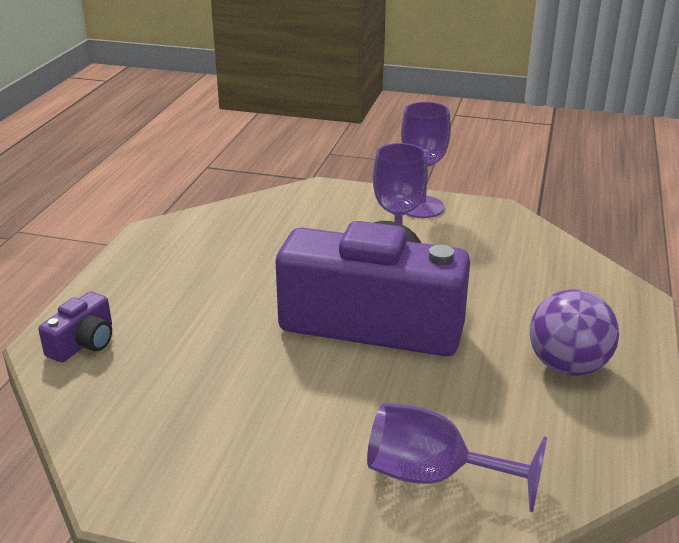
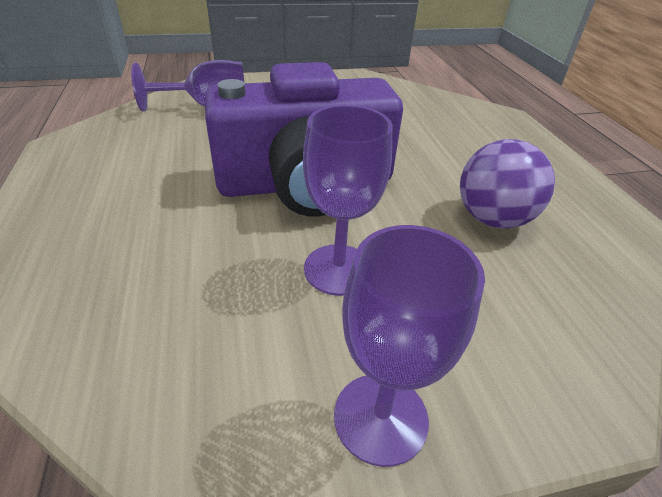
camera: 150 degrees right, 10 degrees up
purple camera [38,292,112,362] -> none
purple ball [530,289,619,376] -> purple ball moved to [460,139,555,229]

